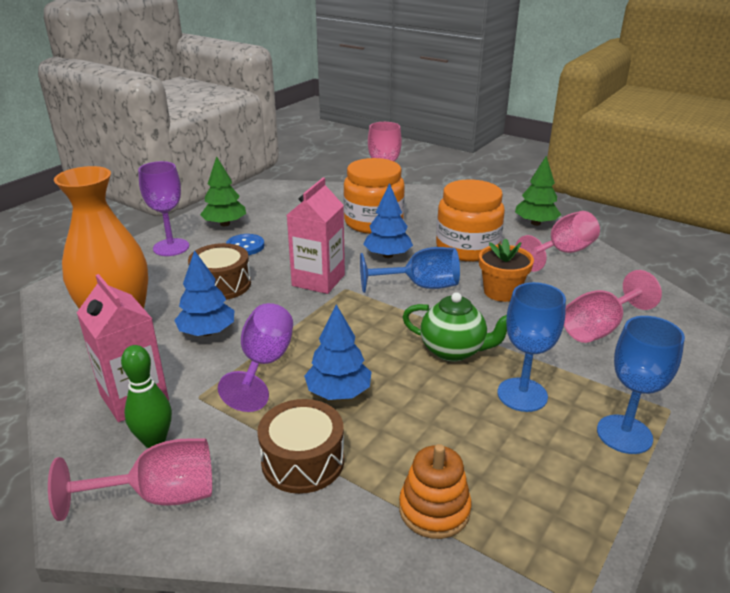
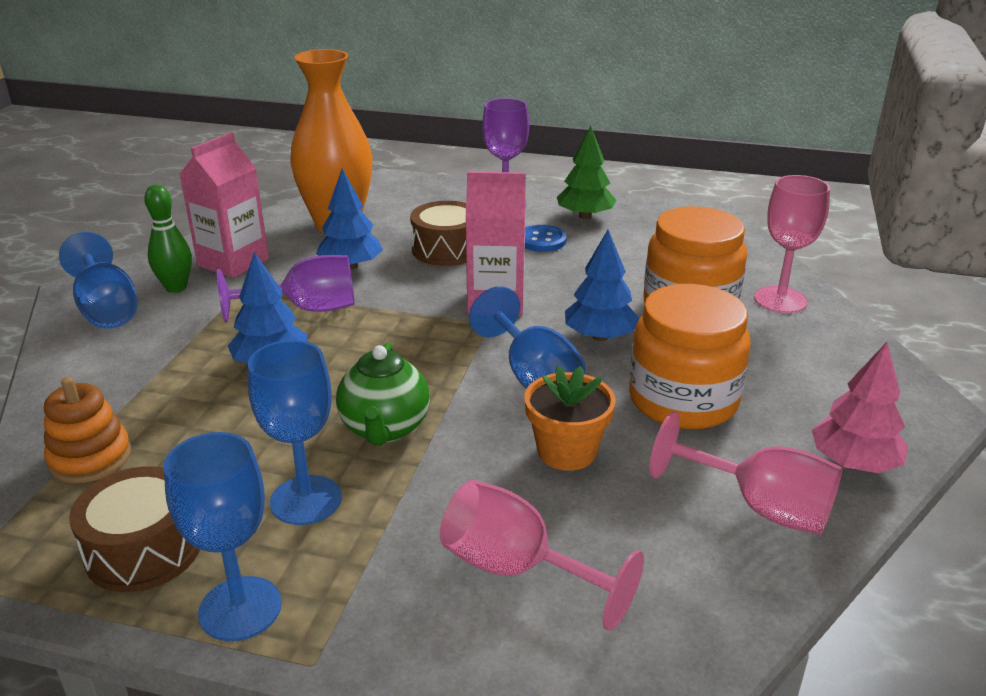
camera: 70 degrees right, 0 degrees up
pink goblet [48,438,212,521] -> blue goblet [59,232,138,329]
brown drum [257,399,344,494] -> brown drum moved to [69,466,200,592]
green tree [515,156,561,226] -> pink tree [812,342,908,473]

